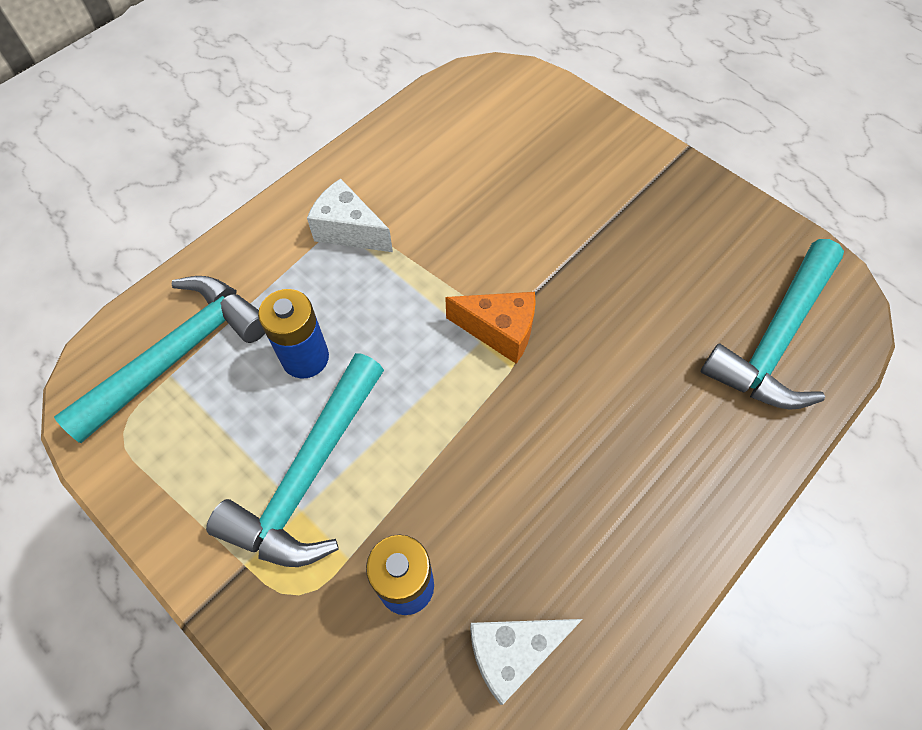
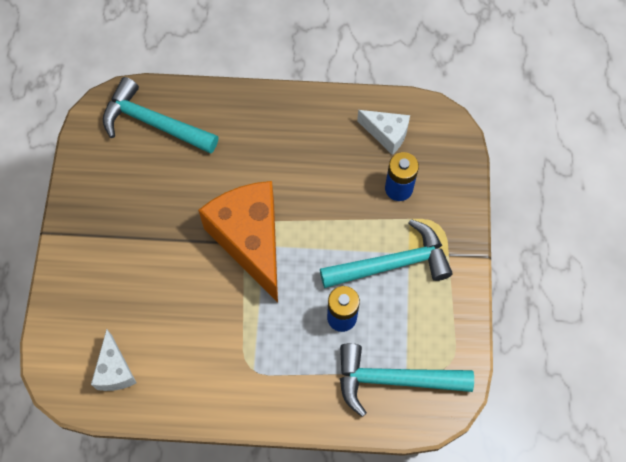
camera: 130 degrees left, 5 degrees up
white cheese [307,179,393,252] -> white cheese moved to [91,329,137,391]
orange cheese [445,292,536,364] -> orange cheese [198,181,278,303], size x2.02
turquoise hammer [701,239,844,410] -> turquoise hammer turned 150 degrees counterclockwise [103,77,218,154]

